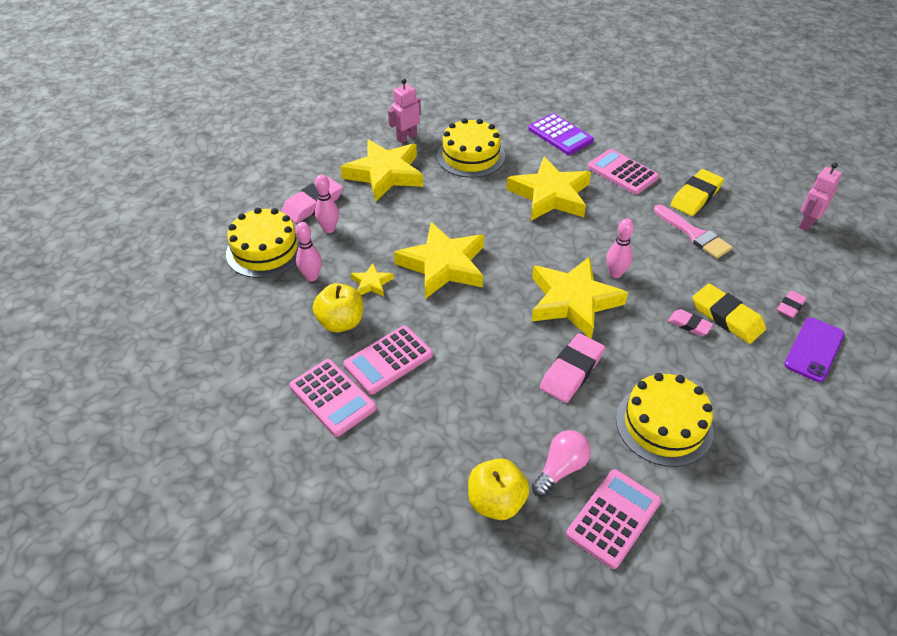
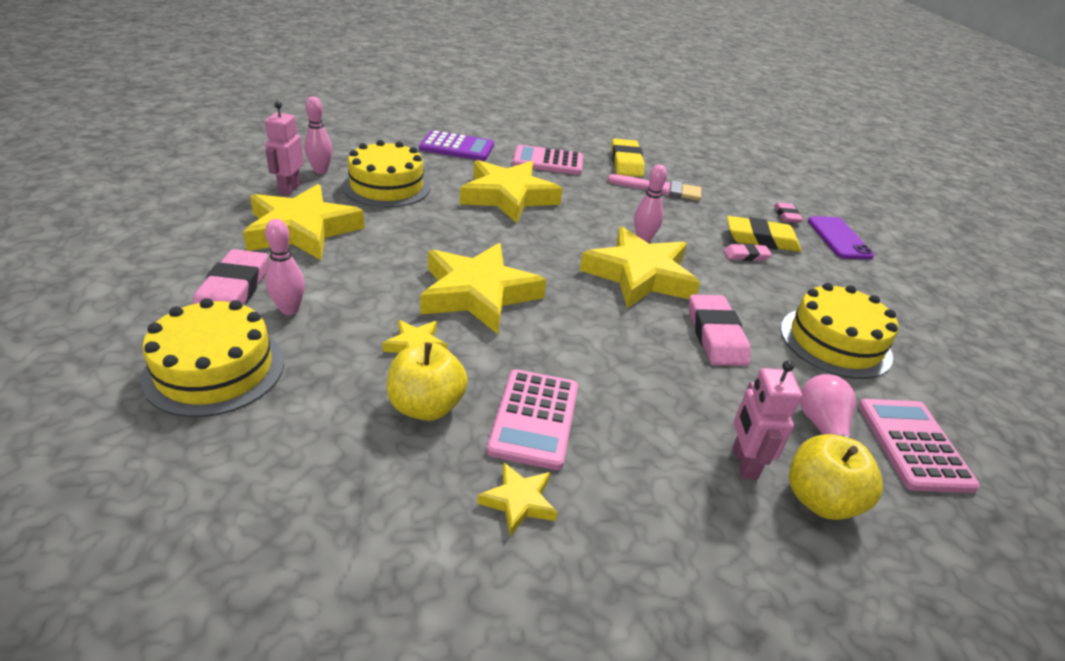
camera: 45 degrees left, 10 degrees down
pink calculator [289,359,376,437] -> yellow star [477,463,558,536]
pink bowling pin [295,222,322,281] -> pink bowling pin moved to [305,96,333,174]
pink robot [799,162,842,231] -> pink robot moved to [733,361,802,480]

